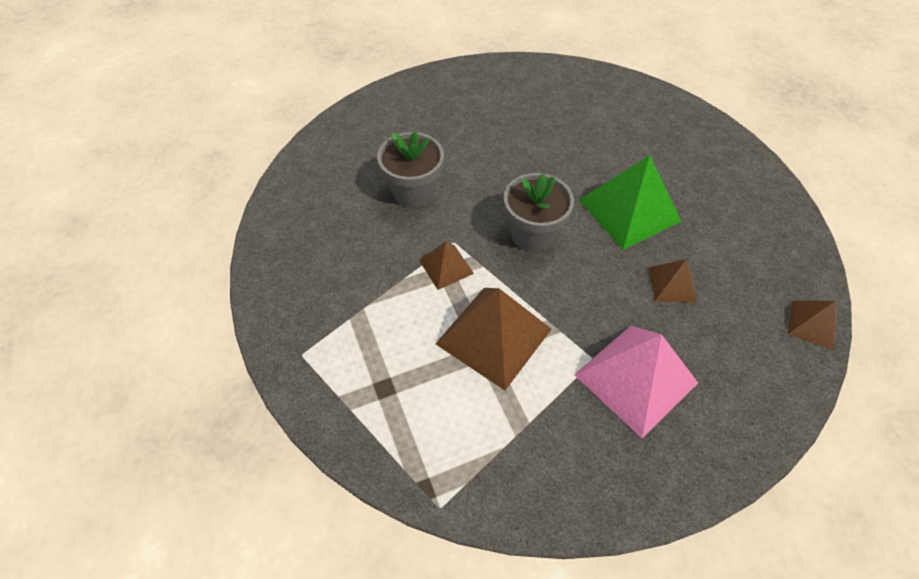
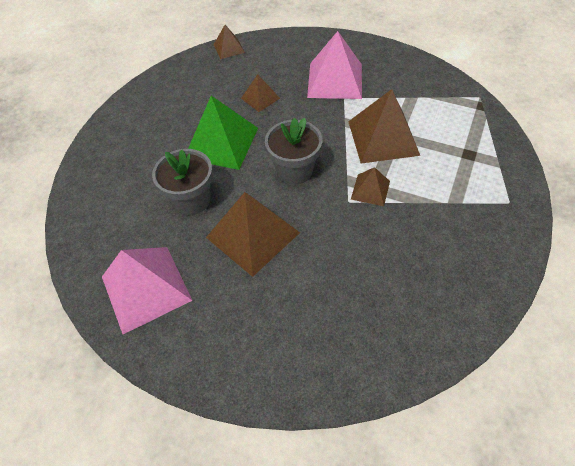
camera: 130 degrees left, 0 degrees up
grey flower pot [377,131,444,208] -> grey flower pot moved to [152,149,213,215]
none -> pink pyramid [102,247,192,334]
none -> brown pyramid [206,192,300,277]

